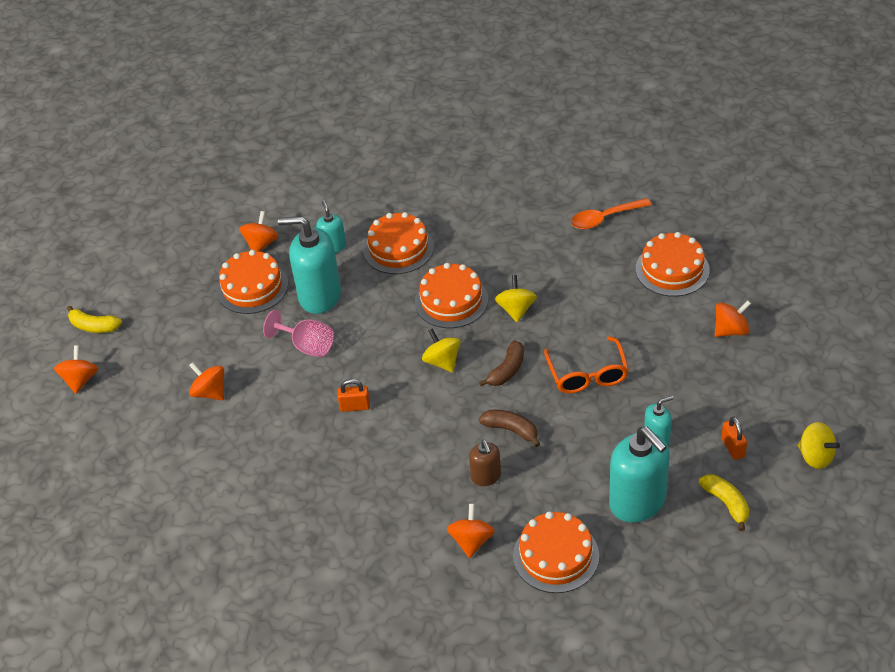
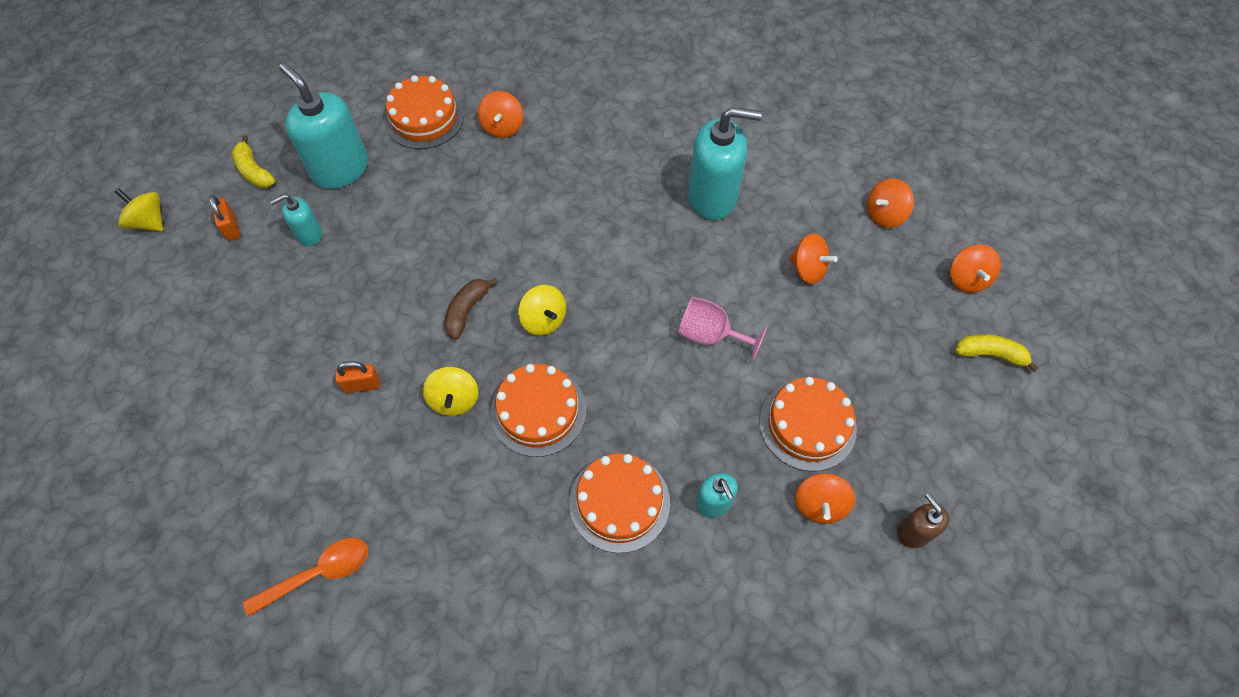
camera: 170 degrees right, 15 degrees up
turquoise soap dispenser [278,216,341,314] -> turquoise soap dispenser moved to [688,107,762,220]
orange padlock [337,379,370,412] -> orange padlock moved to [335,361,380,393]
brown soap dispenser [469,440,501,486] -> brown soap dispenser moved to [897,493,949,548]
brown banana [479,410,540,447] -> none
orange glasses [544,336,629,393] -> none
orange cake [636,232,710,297] -> none
orange spinning top [715,300,751,337] -> orange spinning top moved to [867,178,914,228]

